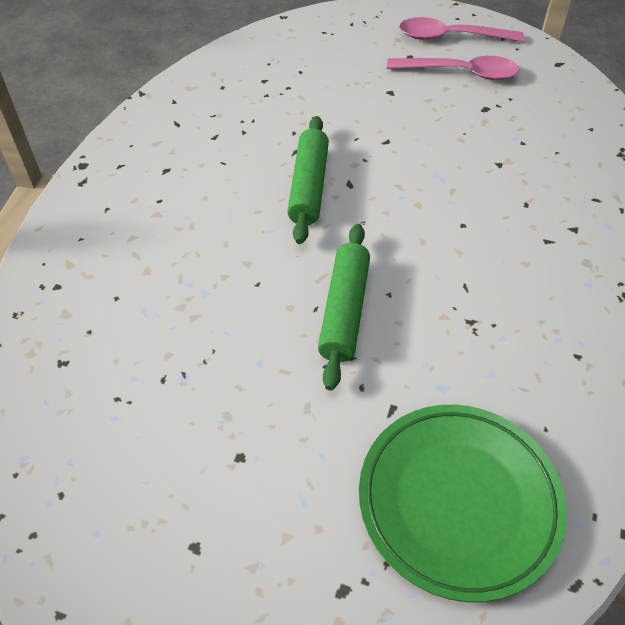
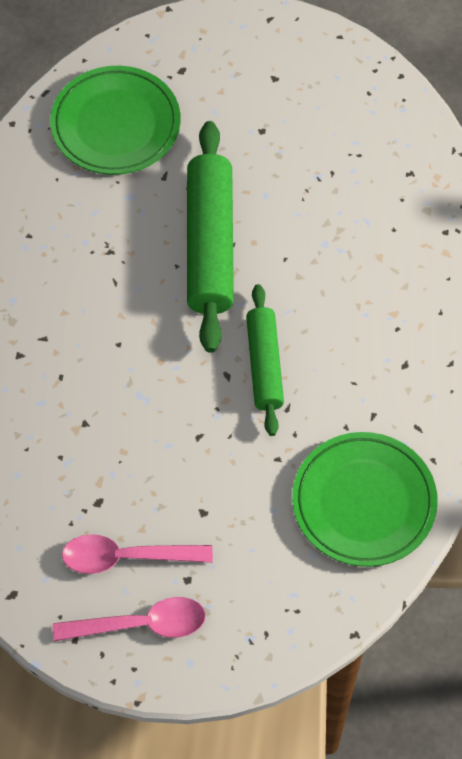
camera: 170 degrees right, 10 degrees up
green rolling pin [318,224,370,390] -> green rolling pin [187,121,234,353], size x1.62
none -> green plate [292,432,438,567]

